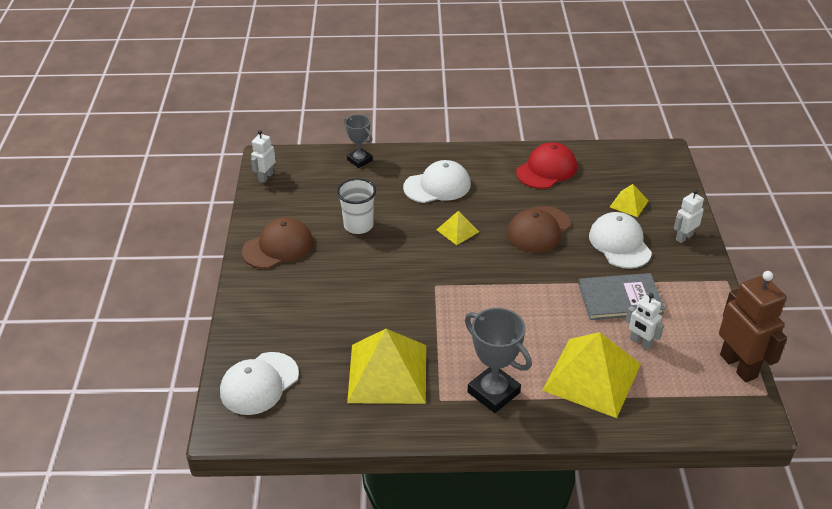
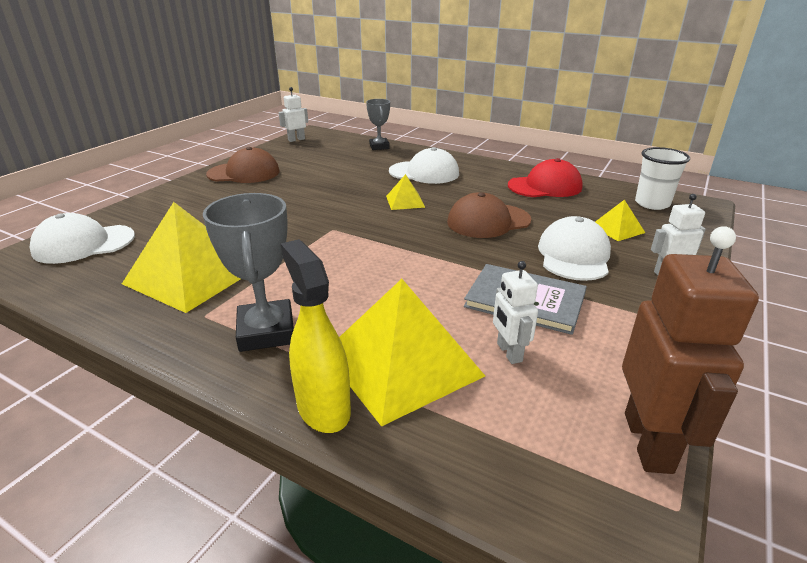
camera: 30 degrees right, 10 degrees down
white cup [337,178,376,234] -> white cup moved to [635,147,690,210]
none -> yellow spray bottle [281,239,351,433]

